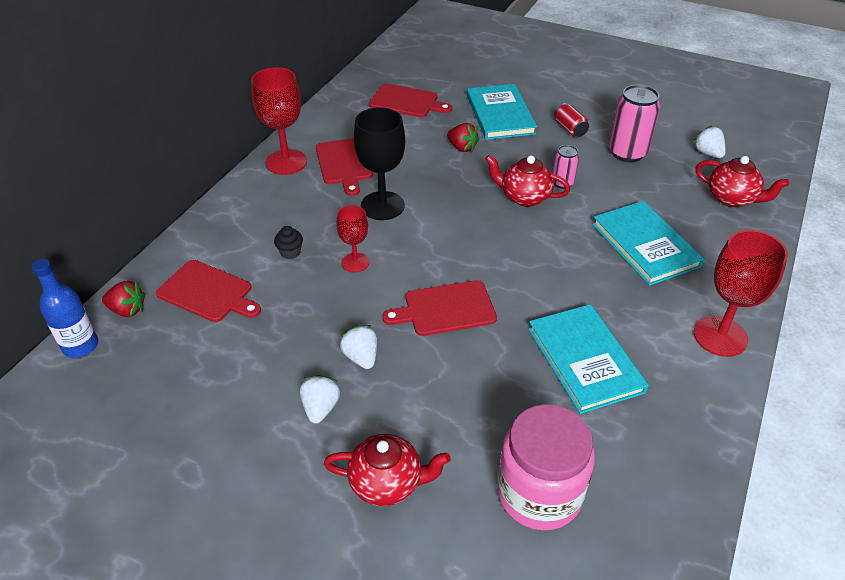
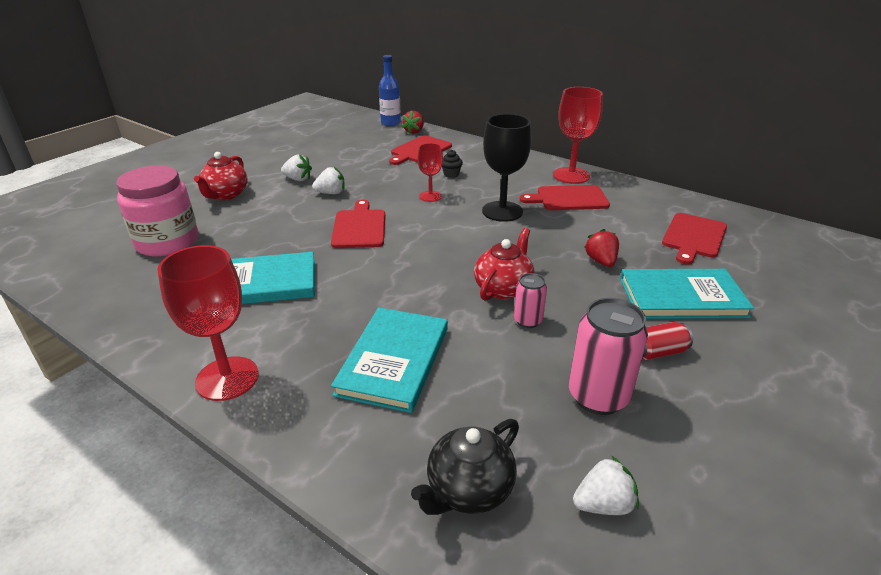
camera: 100 degrees right, 10 degrees down
red strawberry [447,123,479,152] -> red strawberry turned 120 degrees clockwise [584,229,619,267]
turquoise book [592,201,704,286] -> turquoise book turned 60 degrees counterclockwise [331,307,448,413]
red teapot [696,156,789,207] -> black teapot [411,419,519,515]

